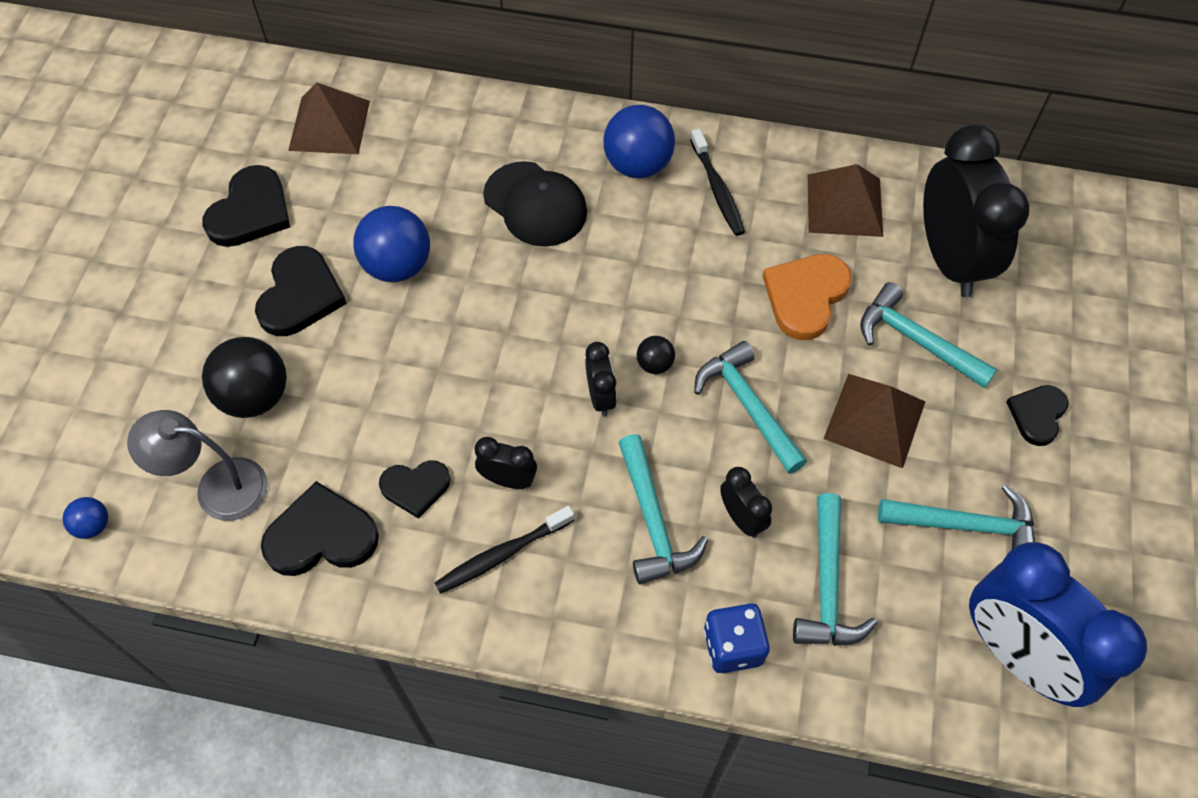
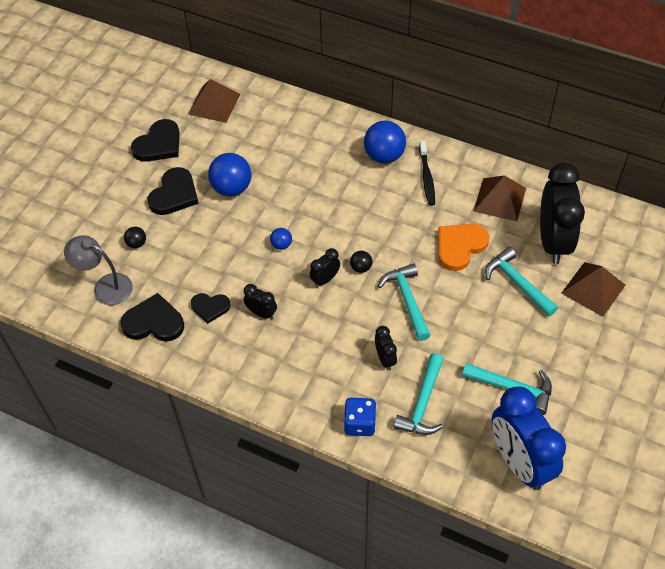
camera: 15 degrees right, 5 degrees down
blue ball [63,497,108,539] -> blue ball moved to [270,228,292,250]
black ball [202,337,287,418] -> black ball [124,227,146,248], size x0.49
black toothbrush [435,506,575,594] -> none
black cap [483,161,587,247] -> none
black clock [585,342,617,416] -> black clock turned 135 degrees counterclockwise [309,248,340,287]
turquoise hammer [619,434,708,585] -> none
brown pyramid [824,374,926,468] -> brown pyramid moved to [561,262,625,317]
black heart [1006,385,1068,446] -> none

